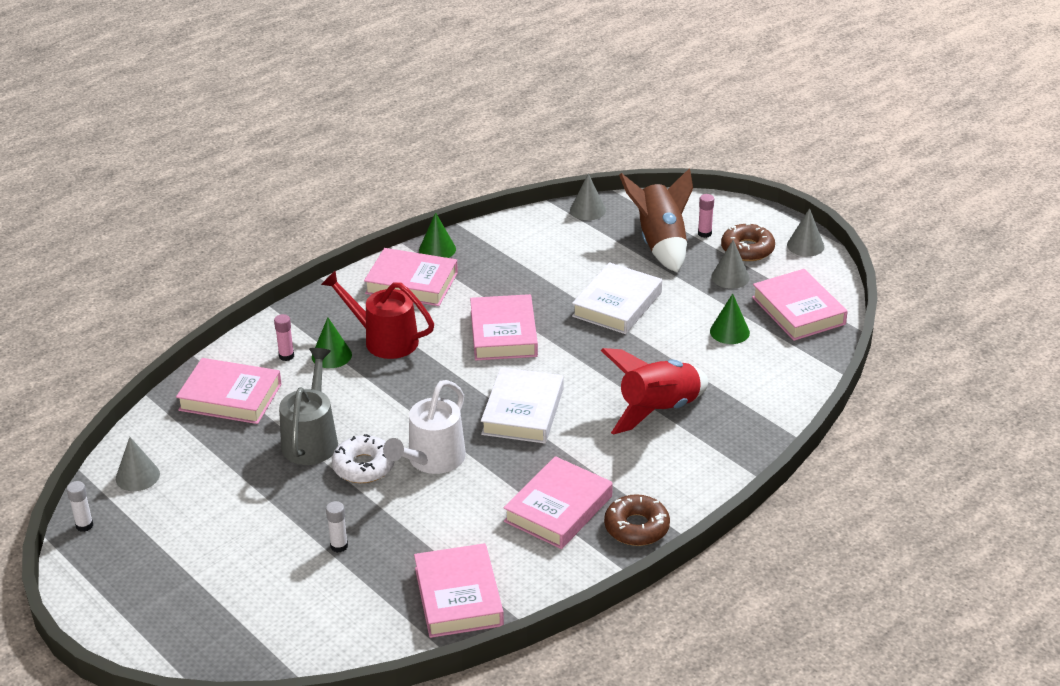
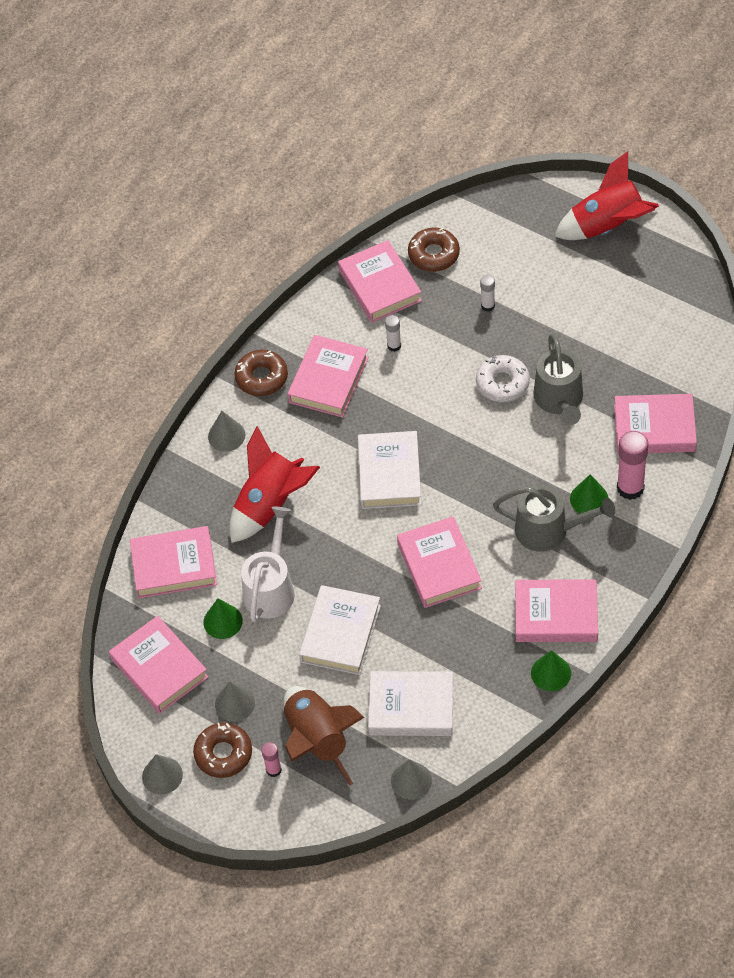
camera: 170 degrees right, 20 degrees up
white glue stick [67,481,93,532] -> white glue stick moved to [385,315,401,352]
grey cone [116,437,160,491] -> grey cone moved to [208,411,245,452]
pink glue stick [274,314,294,361] -> pink glue stick [617,431,648,500], size x1.87
red watering can [321,271,434,359] -> grey watering can [493,485,615,552]
white watering can [383,380,466,474] -> white watering can moved to [241,507,295,622]
none -> pink book [130,526,217,598]
none -> white book [368,671,453,736]
none -> brown donut [408,228,460,272]
none -> red rocket [554,152,659,240]

